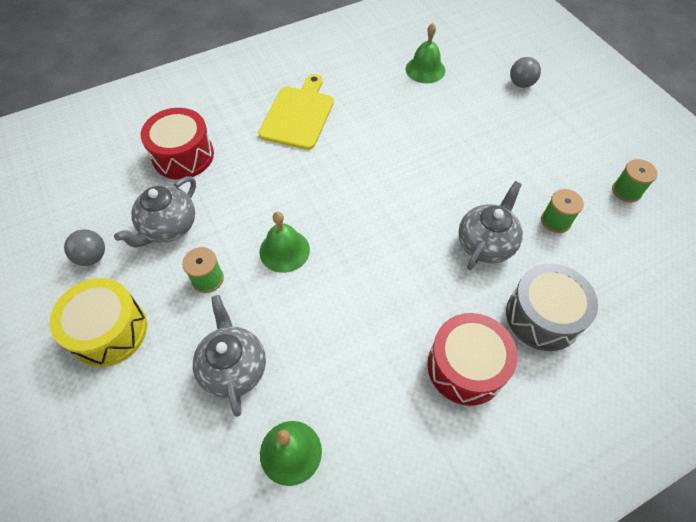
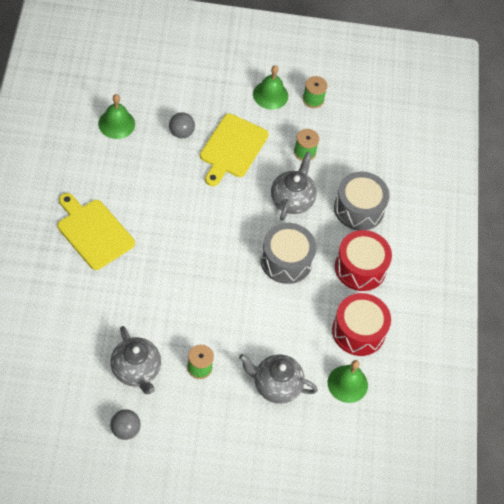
camera: 65 degrees left, 0 degrees up
yellow drum [49,278,147,367] -> none
red drum [141,108,214,180] -> red drum moved to [332,293,391,356]
green bell [259,212,310,273] -> green bell moved to [253,65,288,109]
grey teapot [458,181,523,270] -> grey teapot turned 45 degrees clockwise [271,152,317,221]
grey ball [510,57,541,88] -> grey ball moved to [169,112,195,138]
none -> yellow cutting board [200,114,269,186]
none -> grey drum [260,223,316,284]

